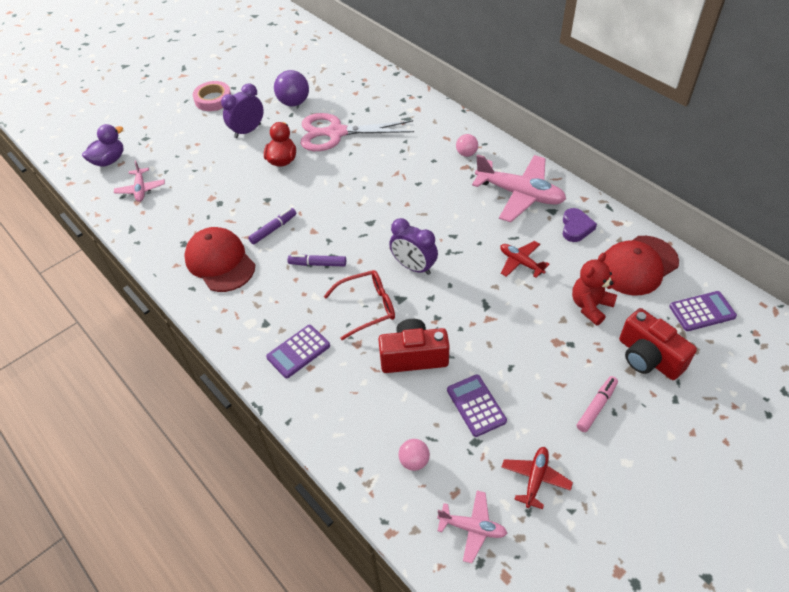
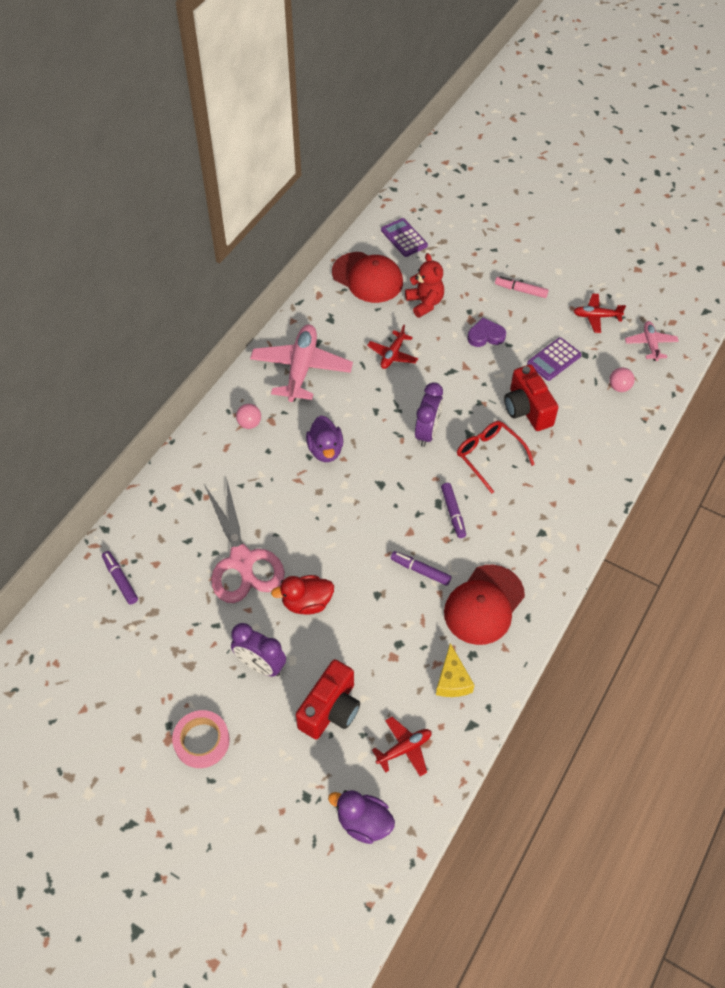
camera: 110 degrees left, 5 degrees up
pink plane [114,160,165,202] -> red plane [372,717,431,776]
purple calculator [266,325,330,378] -> none
purple ball [274,70,309,106] -> none
purple heart [563,208,597,242] -> purple heart moved to [468,318,506,347]
red teddy bear [572,253,617,325] -> red teddy bear turned 135 degrees counterclockwise [405,253,444,318]
red camera [619,308,697,380] -> red camera moved to [296,659,360,739]
none -> purple marker [102,551,138,605]
none -> purple duck [306,416,343,462]
none -> yellow cheese [436,643,474,697]

